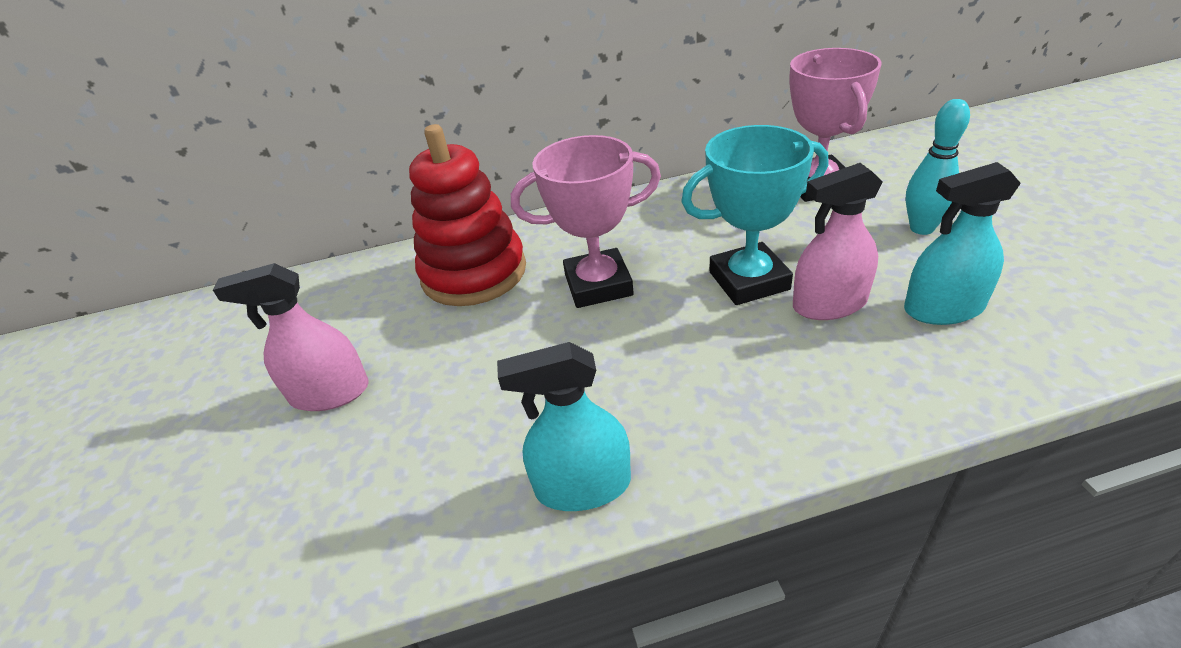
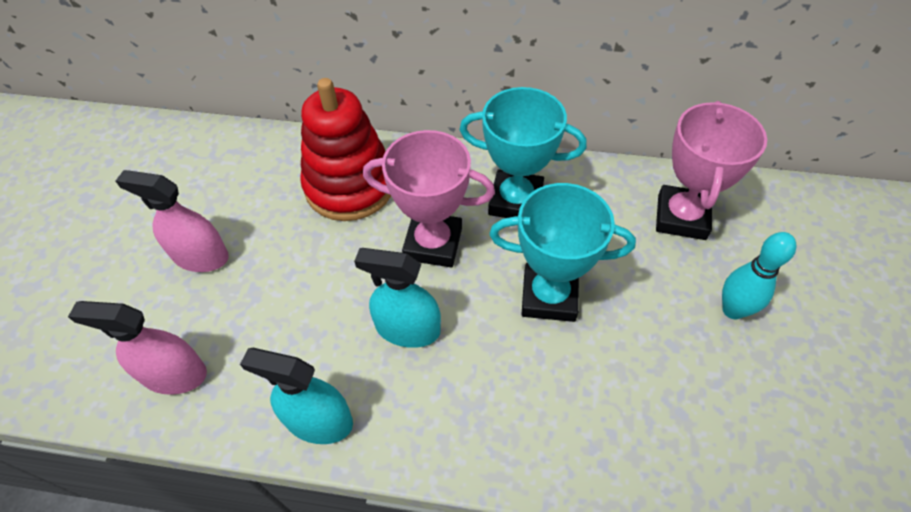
camera: 20 degrees right, 15 degrees up
pink spray bottle [793,163,883,320] -> pink spray bottle moved to [68,301,207,395]
turquoise spray bottle [904,162,1021,325] -> turquoise spray bottle moved to [354,248,441,348]
none -> turquoise trophy [459,87,587,218]

